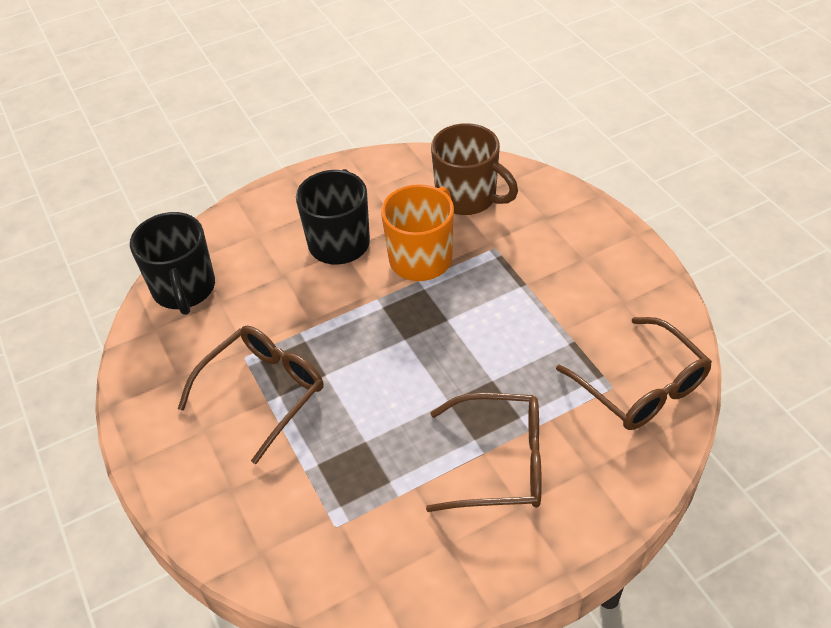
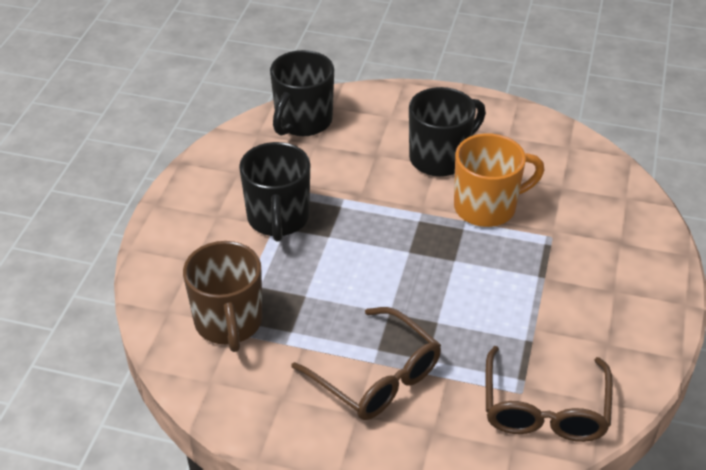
camera: 40 degrees right, 5 degrees down
brown glasses [178,326,323,464] -> black mug [239,142,310,242]
brown mug [431,123,518,215] -> brown mug moved to [183,241,262,352]

